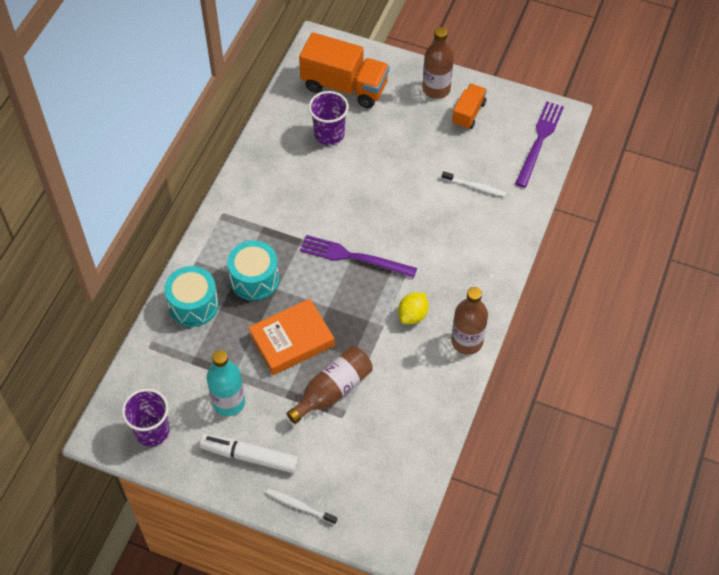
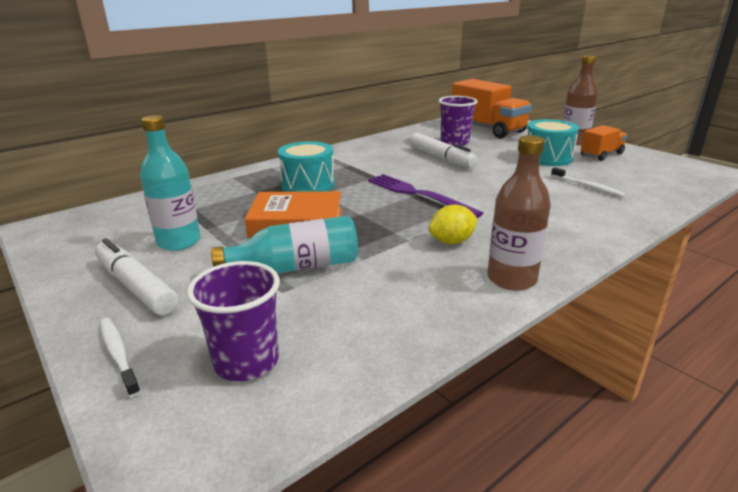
camera: 30 degrees right, 30 degrees down
purple cup [122,389,170,447] -> purple cup moved to [187,261,280,381]
turquoise drum [164,266,219,327] -> turquoise drum moved to [527,119,579,166]
brown bottle [286,346,372,424] -> turquoise bottle [211,216,358,273]
purple fork [515,101,564,188] -> none
none -> white marker [409,133,478,168]

